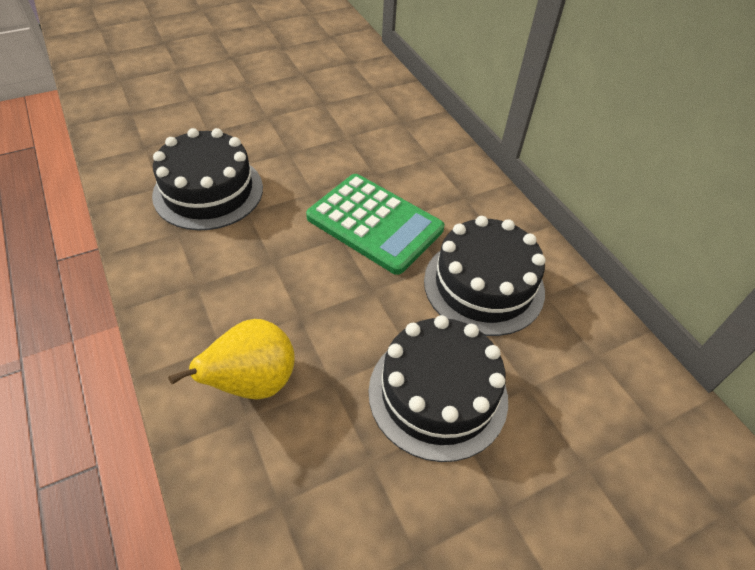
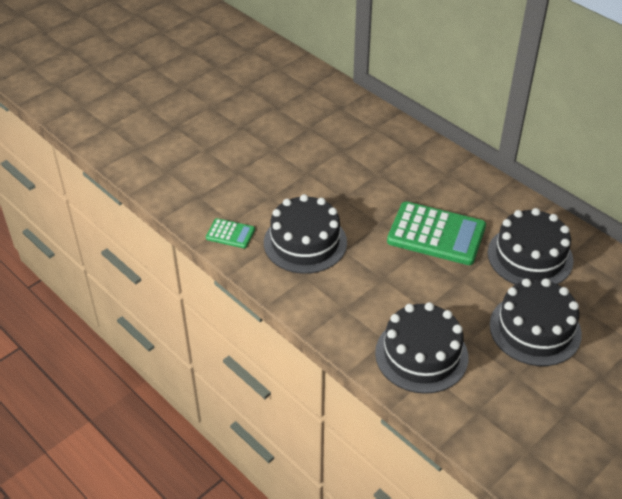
camera: 15 degrees left, 5 degrees down
yellow pear [168,319,295,400] -> black cake [375,302,468,394]
none -> green calculator [206,218,255,248]

